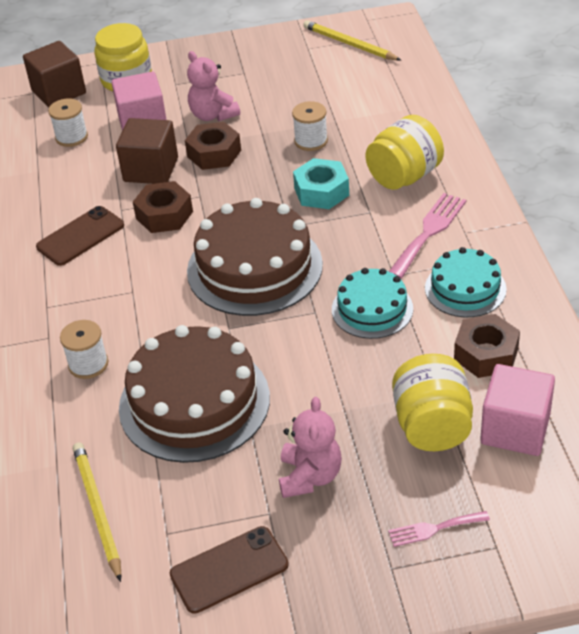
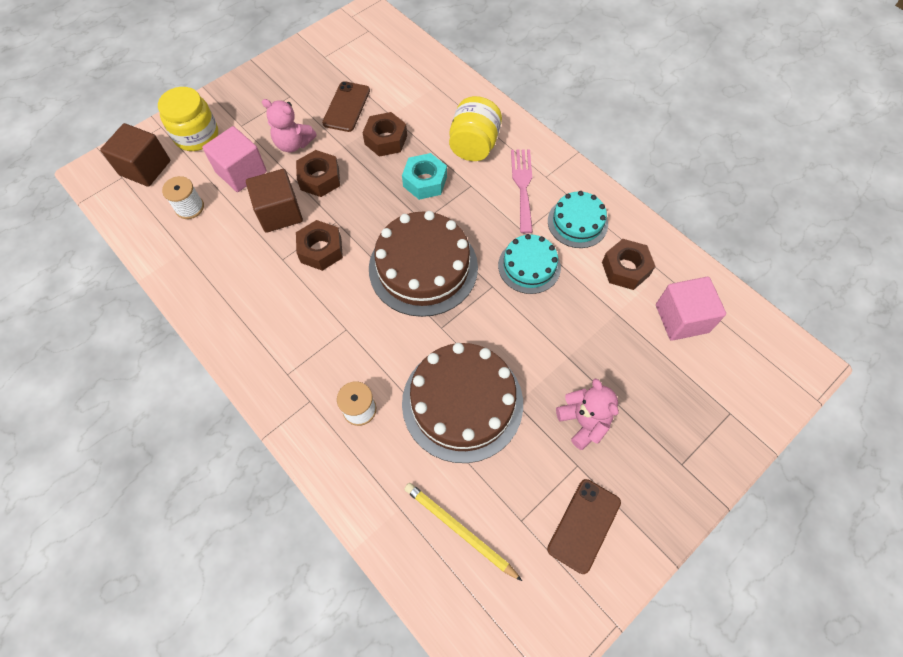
camera: 35 degrees left, 20 degrees up
brown phone [36,206,124,266] -> brown phone moved to [322,81,370,132]
white spool [292,101,328,151] -> brown nut [362,112,407,157]
yellow pencil [303,20,401,60] -> none
pink fork [388,511,490,547] -> none
yellow jar [392,354,473,451] -> none

